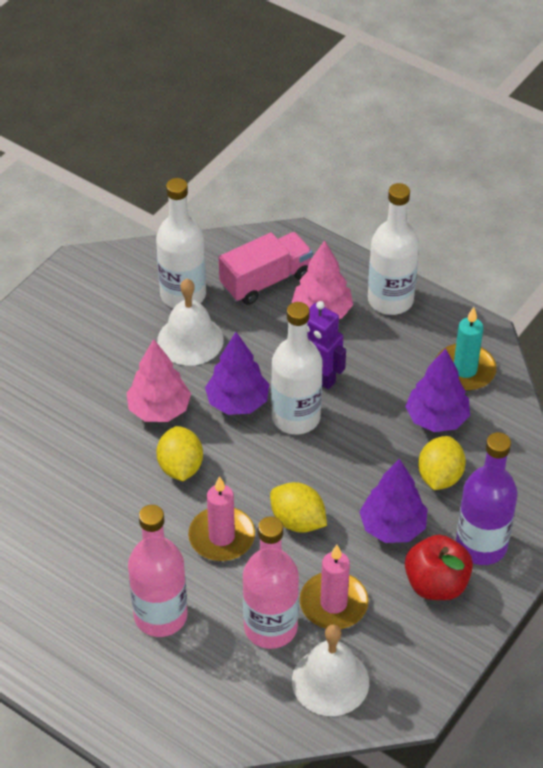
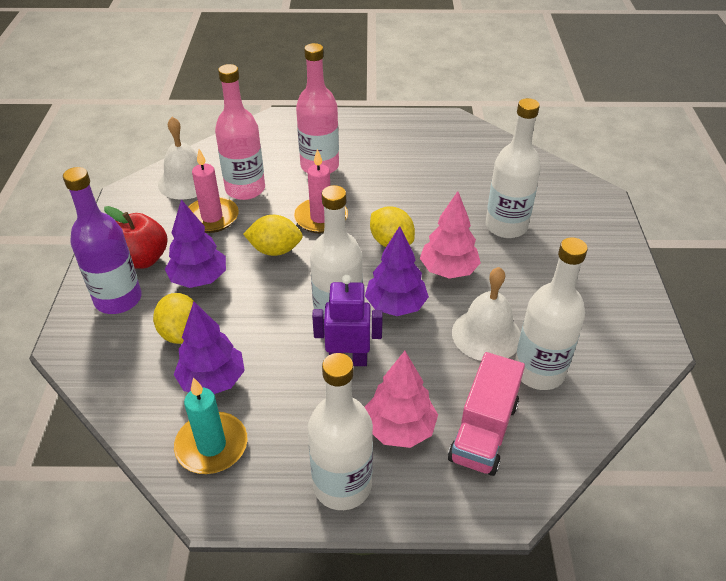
camera: 145 degrees right, 5 degrees down
none -> white bottle [486,98,541,238]

